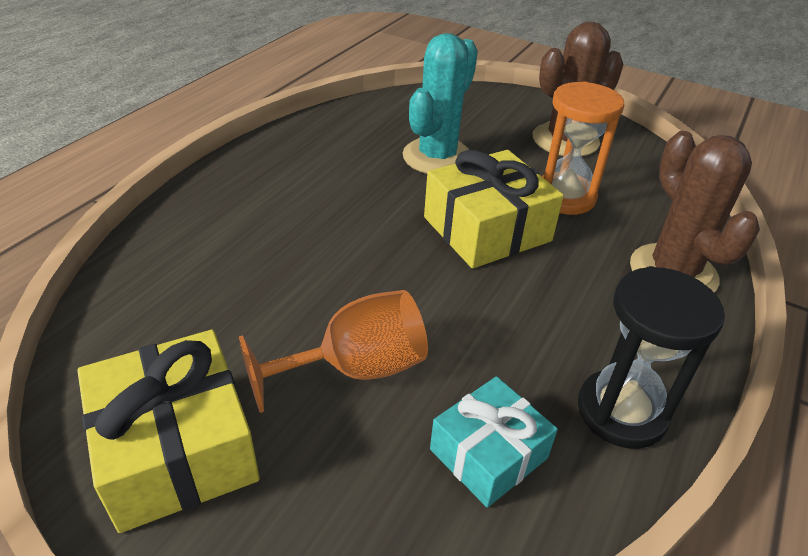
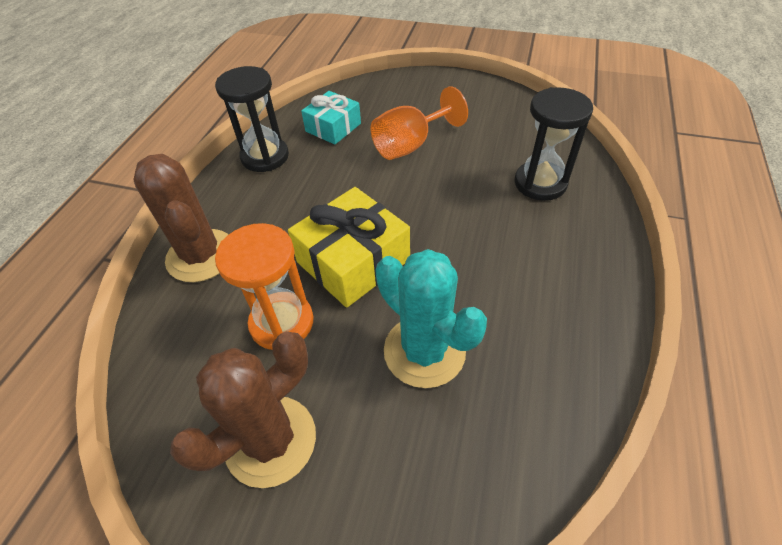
camera: 170 degrees right, 10 degrees up
yellow gift [77,329,260,533] -> none
turquoise cactus [403,33,478,174] -> turquoise cactus turned 60 degrees counterclockwise [375,249,487,388]
none -> black hourglass [514,87,593,201]

